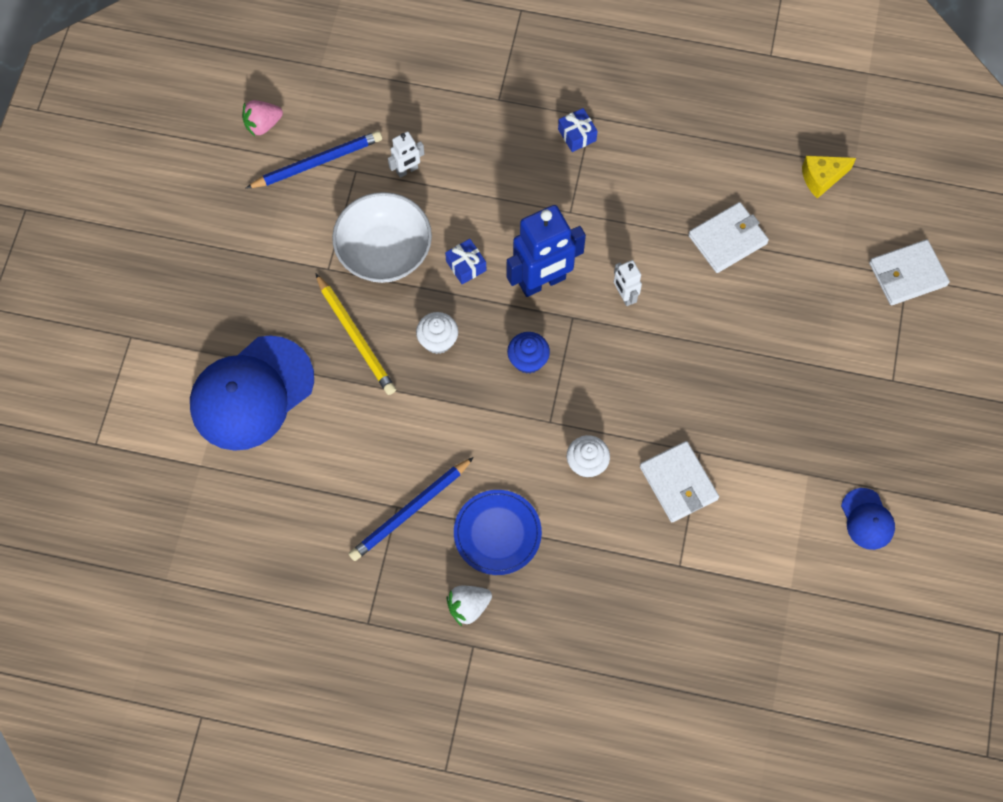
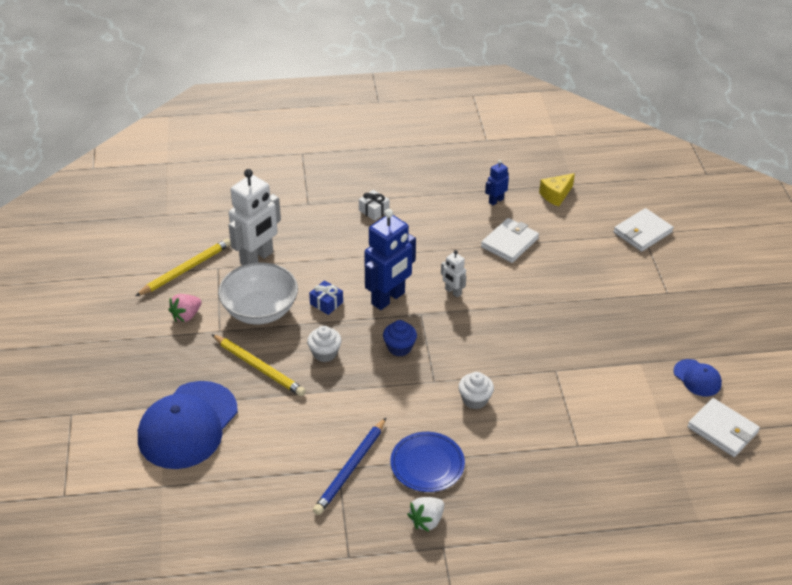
camera: 20 degrees left, 25 degrees down
pink strawberry [242,100,283,136] -> pink strawberry moved to [169,294,202,322]
blue pencil [245,131,382,189] -> yellow pencil [135,238,231,296]
white robot [388,131,424,178] -> white robot [229,169,281,265], size x2.06
blue gift [558,108,598,152] -> white gift [359,190,390,221]
white wallet [640,441,719,522] -> white wallet moved to [687,398,760,457]
none -> blue robot [485,160,509,205]

